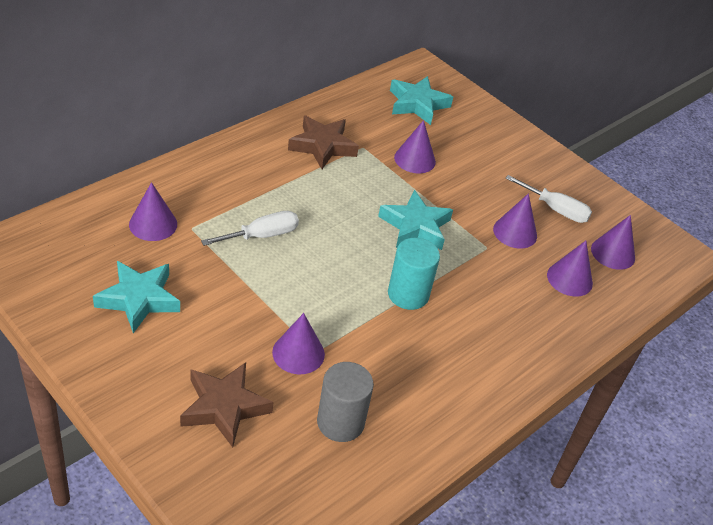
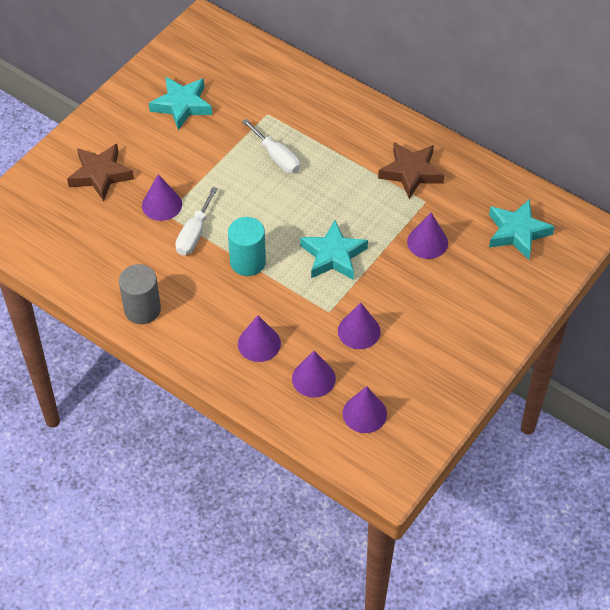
camera: 85 degrees right, 10 degrees up
purple cone [129,182,177,241] -> purple cone moved to [238,315,281,362]
grey cylinder [317,362,374,442] -> grey cylinder moved to [119,264,161,324]
white screwdriver [505,175,592,223] -> white screwdriver moved to [175,187,218,255]

